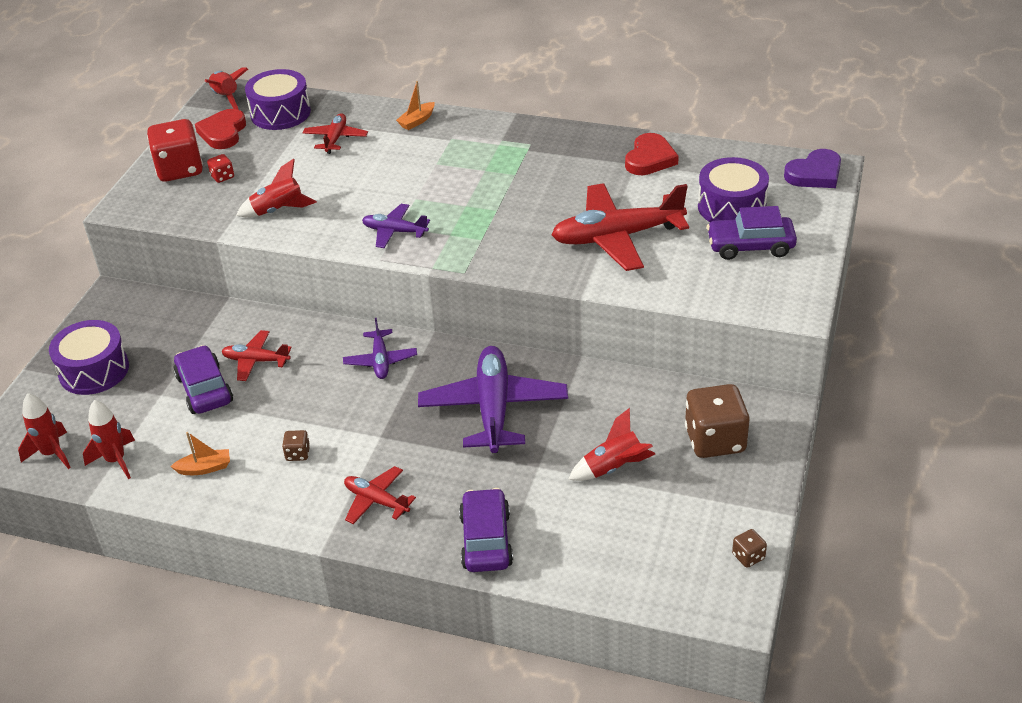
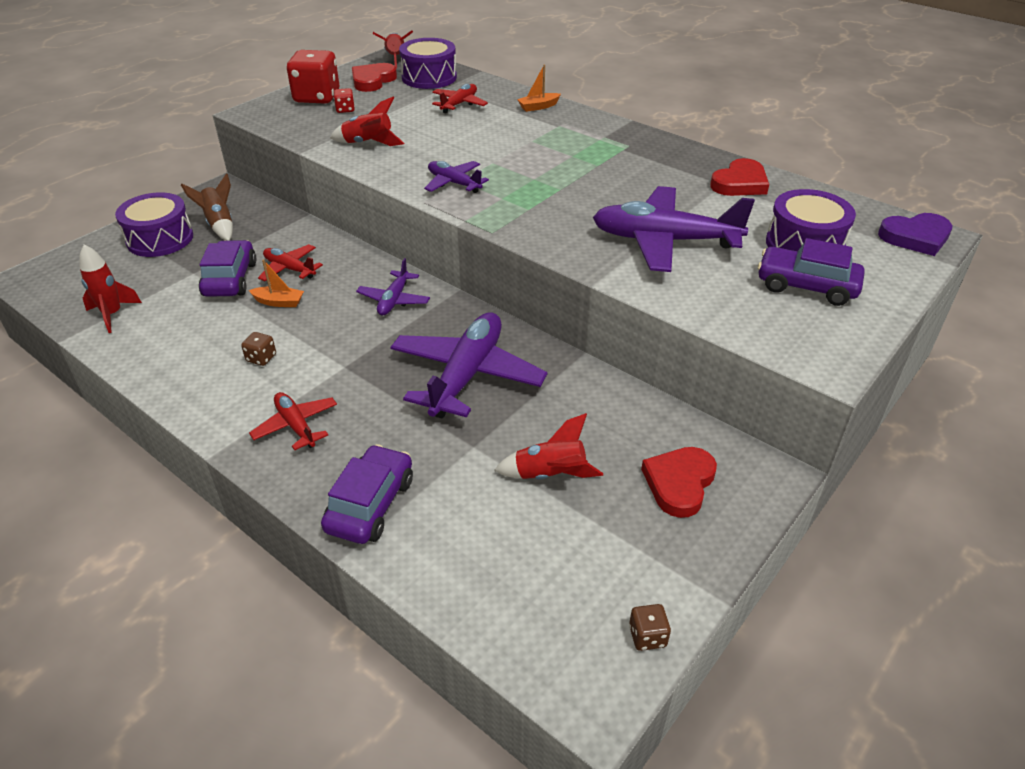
camera: 20 degrees right, 0 degrees up
red rocket [18,393,71,469] -> none
orange boat [170,432,230,475] -> orange boat moved to [249,259,304,307]
red plane [551,183,689,271] -> purple plane [593,186,755,272]
brown dice [685,384,749,458] -> red heart [641,447,717,518]
none -> brown rocket [181,173,233,241]

